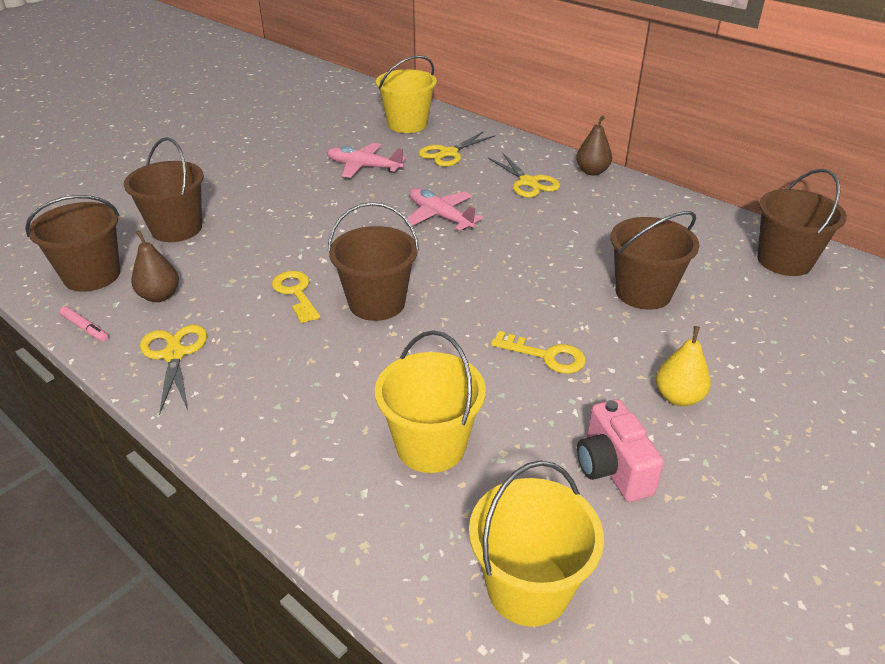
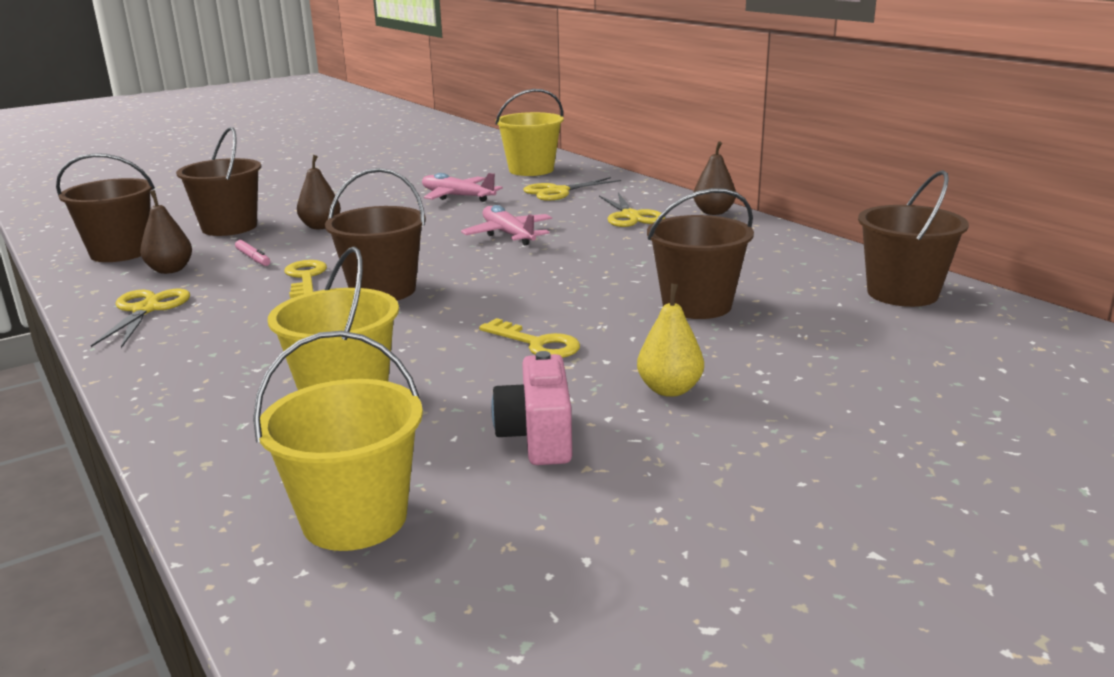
camera: 15 degrees right, 15 degrees down
pink marker [60,306,108,341] -> pink marker moved to [235,240,270,266]
none -> brown pear [297,155,341,229]

